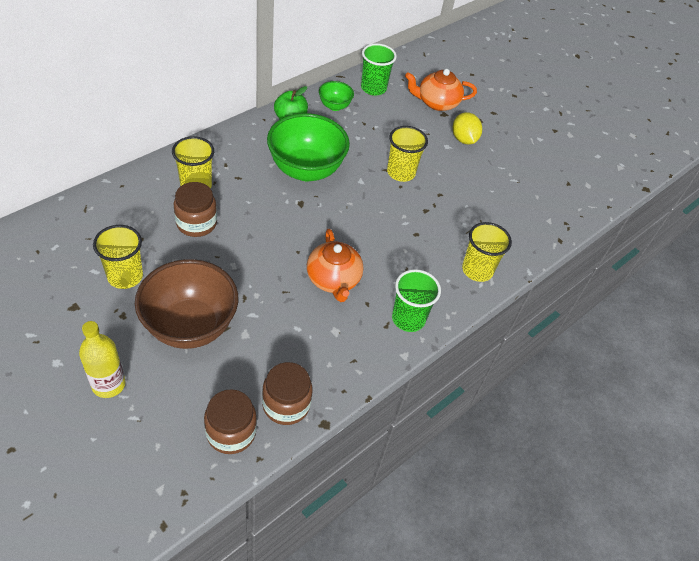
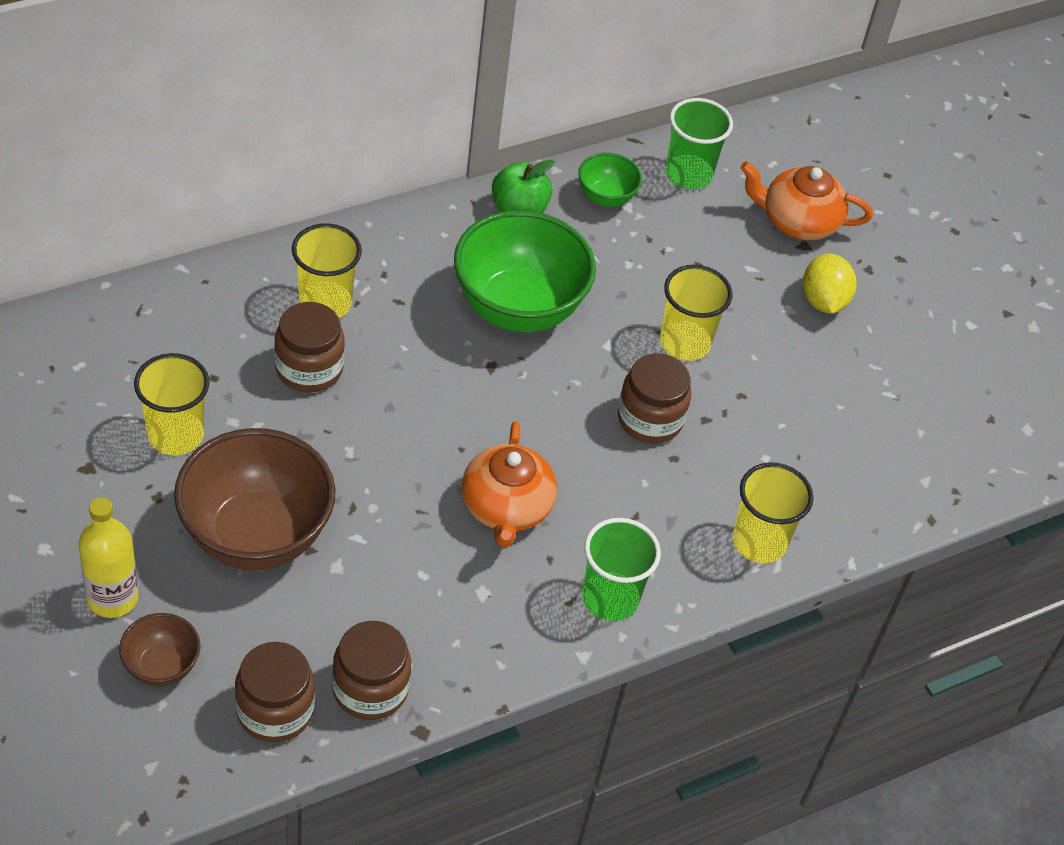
camera: 15 degrees right, 0 degrees up
none -> brown bowl [119,613,200,687]
none -> brown jar [618,353,691,443]

